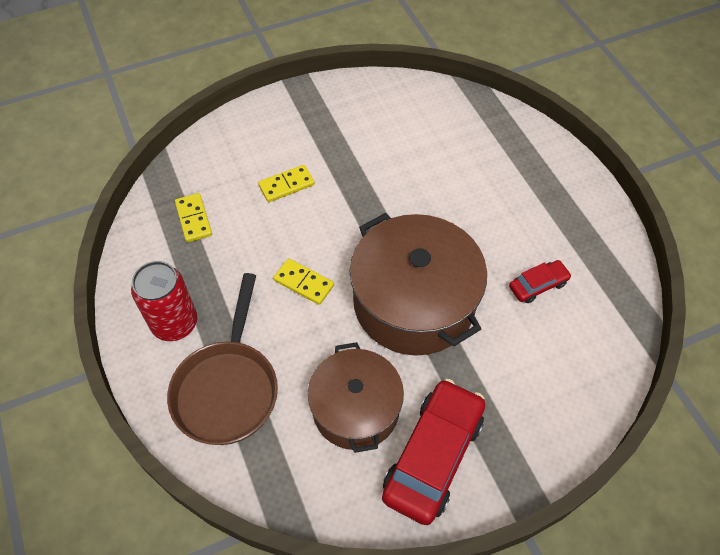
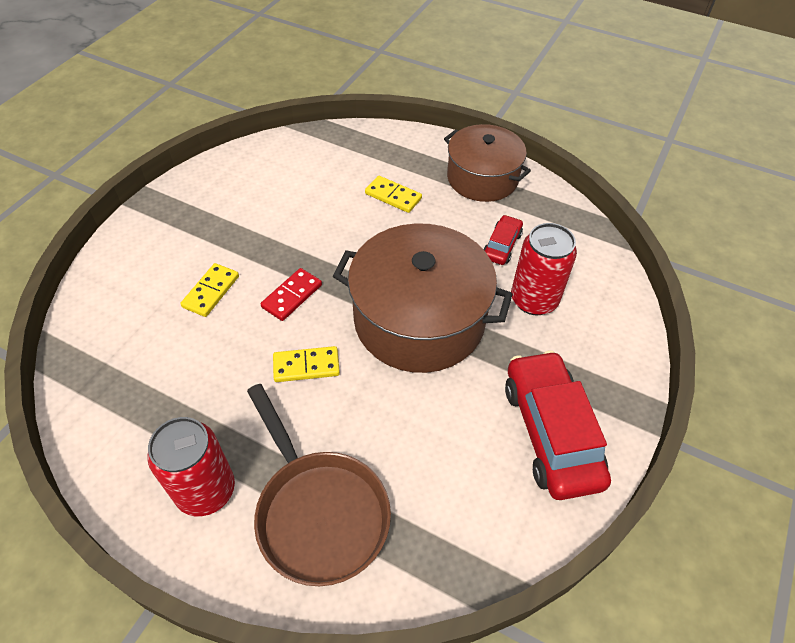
camera: 40 degrees left, 5 degrees down
yellow domino [175,193,212,242] -> yellow domino moved to [365,176,422,213]
brown pot [308,342,404,453] -> brown pot moved to [444,124,531,202]
none -> red domino [261,268,322,321]
none -> red can [511,223,577,315]

